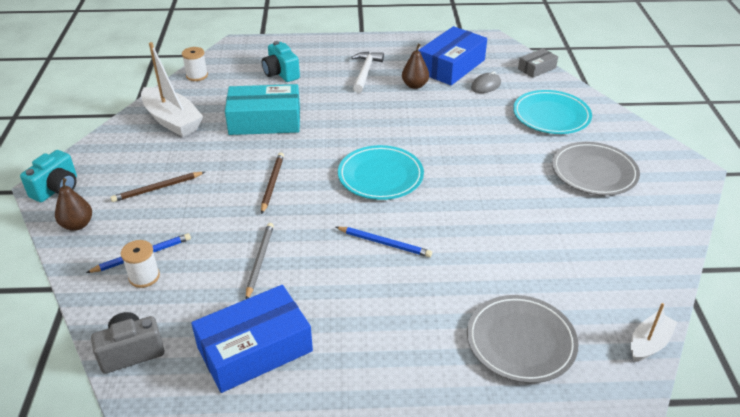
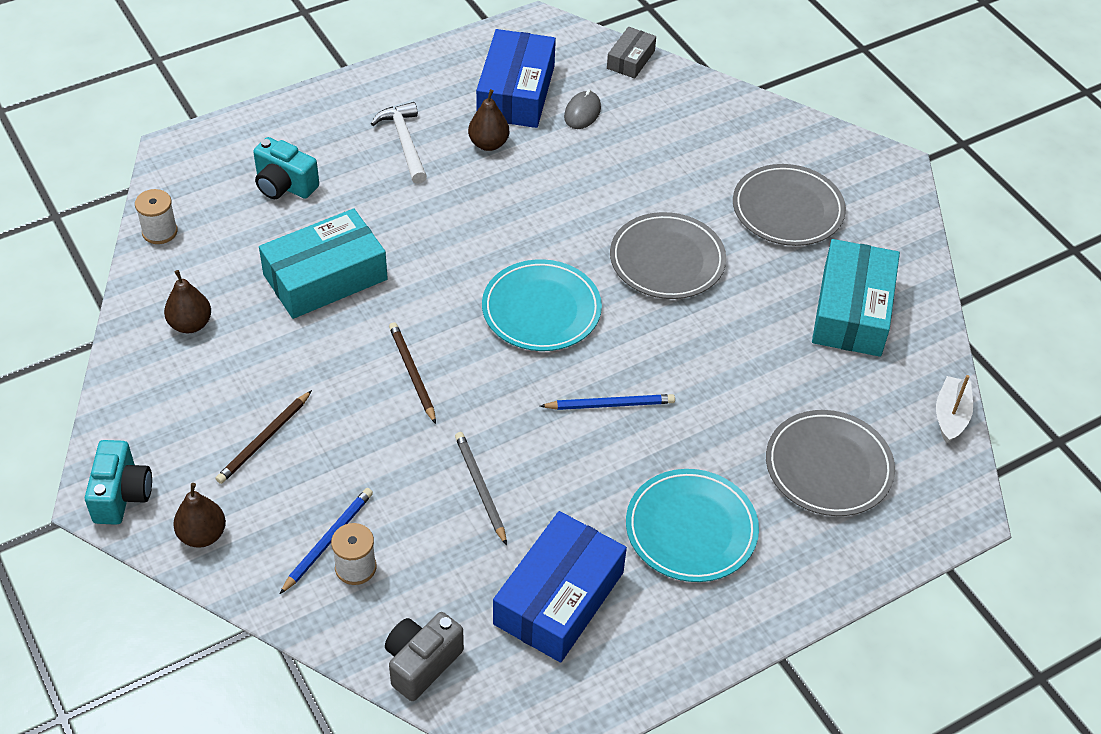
camera: 30 degrees left, 10 degrees up
white boat [141,42,203,137] -> brown pear [164,270,211,333]
turquoise plate [513,90,592,134] -> turquoise plate moved to [626,469,759,582]
none -> grey plate [610,212,726,299]
none -> turquoise box [812,239,900,357]

